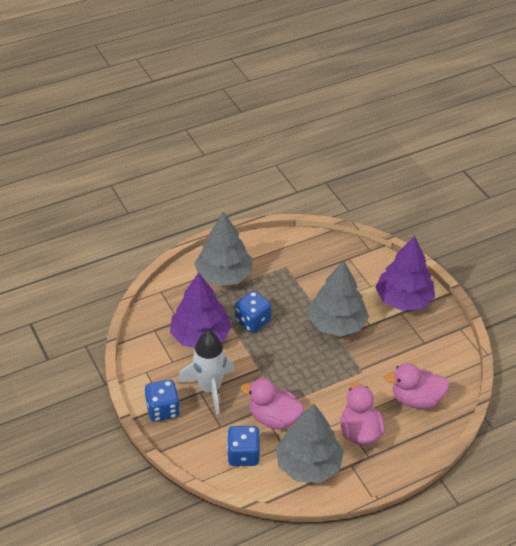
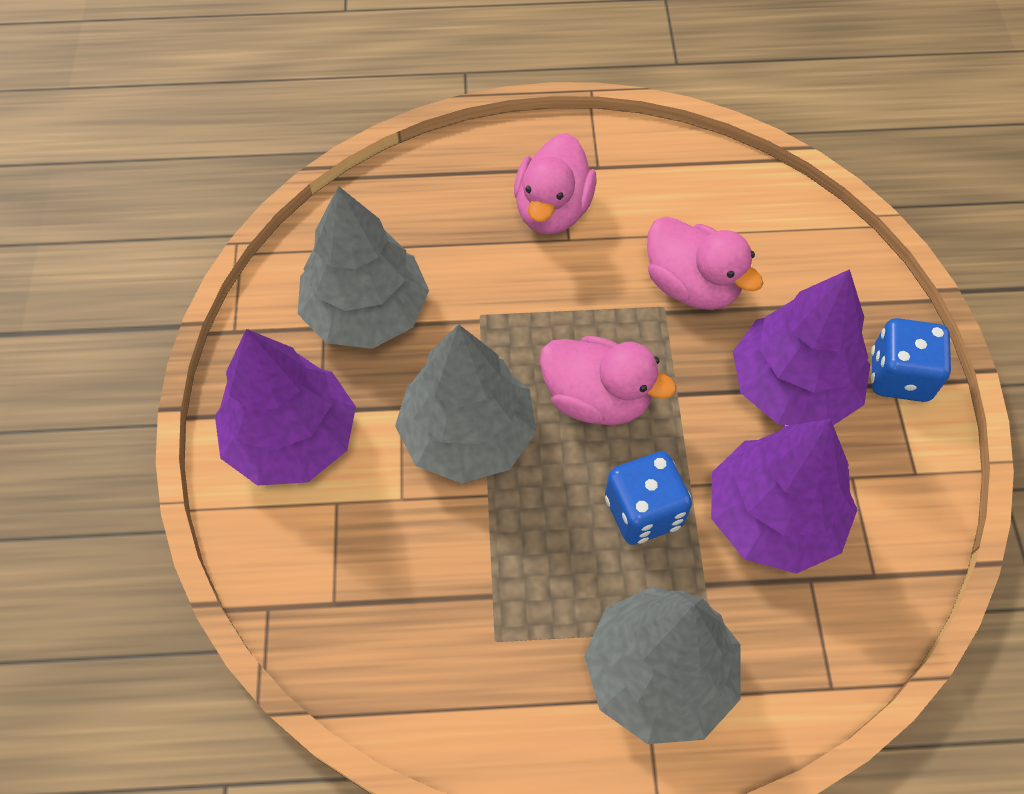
camera: 155 degrees left, 15 degrees up
white rocket [178,331,235,415] -> purple tree [733,269,870,425]
blue dice [227,426,260,466] -> none
grey tree [276,404,344,483] -> grey tree moved to [298,186,429,349]
pink duck [384,363,449,409] -> pink duck moved to [540,336,676,425]

